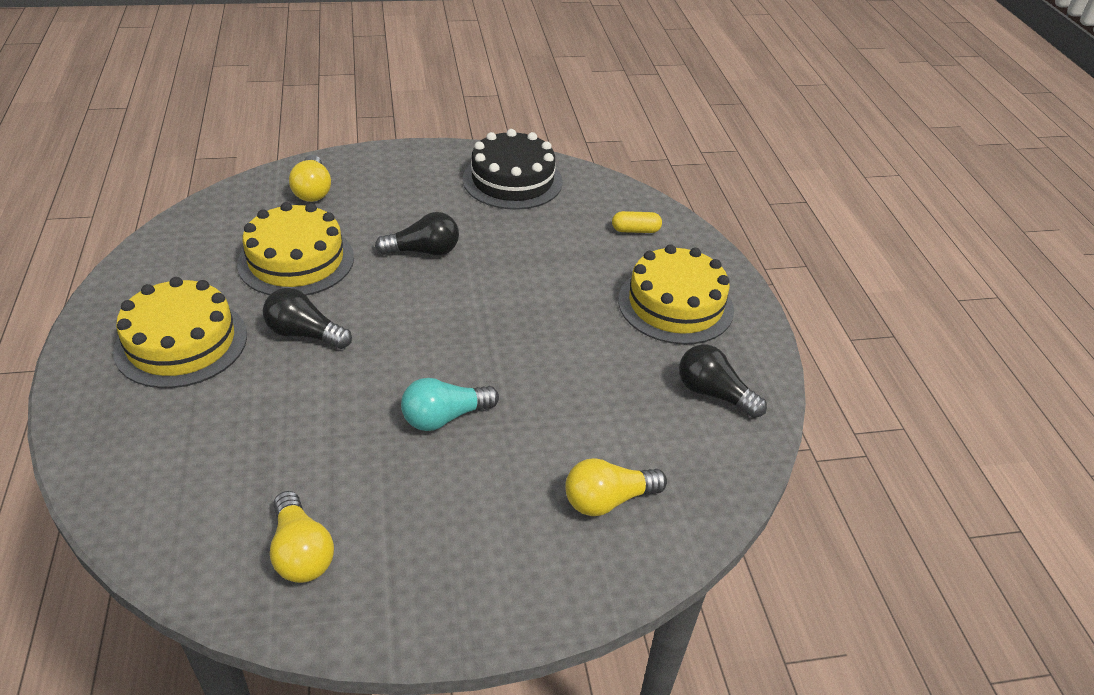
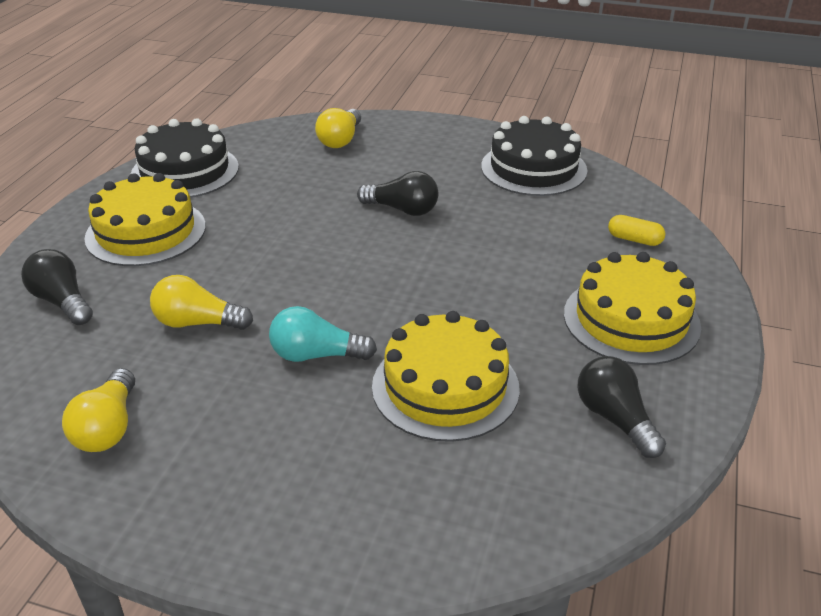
camera: 30 degrees right, 5 degrees down
yellow cake [237,202,354,296] -> yellow cake moved to [372,311,520,442]
black light bulb [263,288,352,349] -> black light bulb moved to [21,249,93,325]
yellow light bulb [565,458,667,516] -> yellow light bulb moved to [150,275,253,330]
none -> black cake [131,118,239,198]

